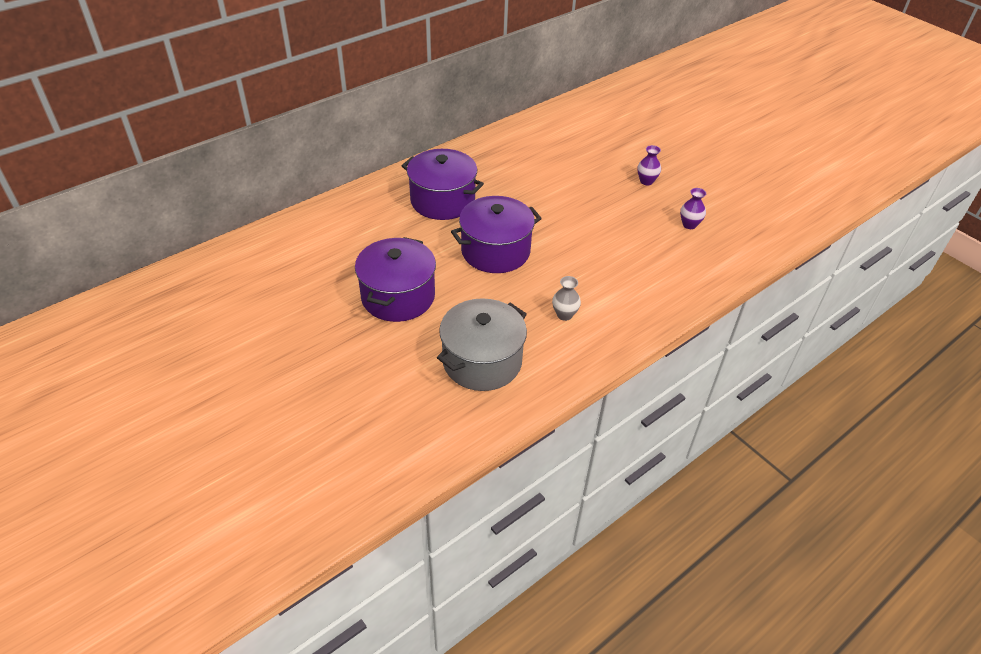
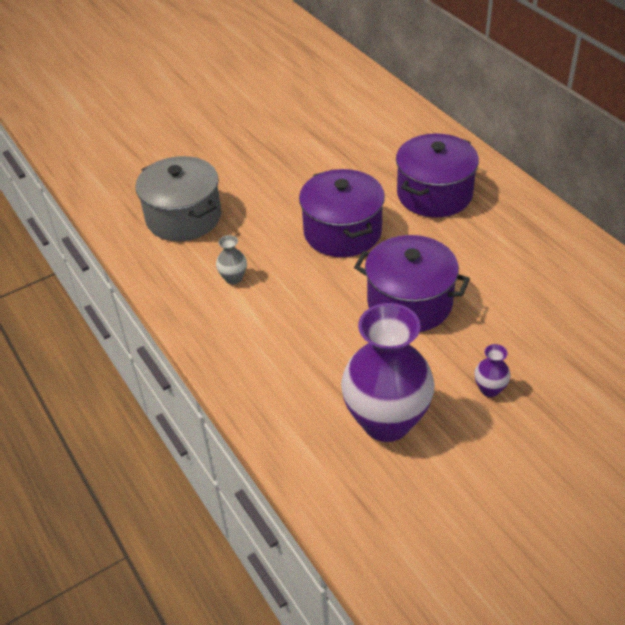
camera: 100 degrees right, 0 degrees up
purple pot [355,237,436,322] -> purple pot moved to [354,235,470,332]
purple vase [680,188,706,229] -> purple vase [341,303,435,442], size x2.47

